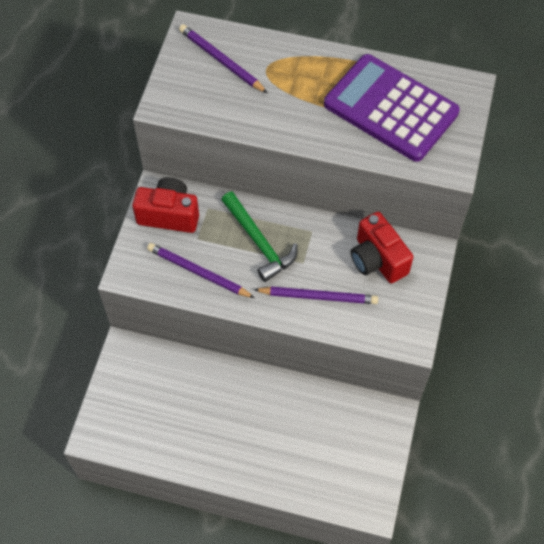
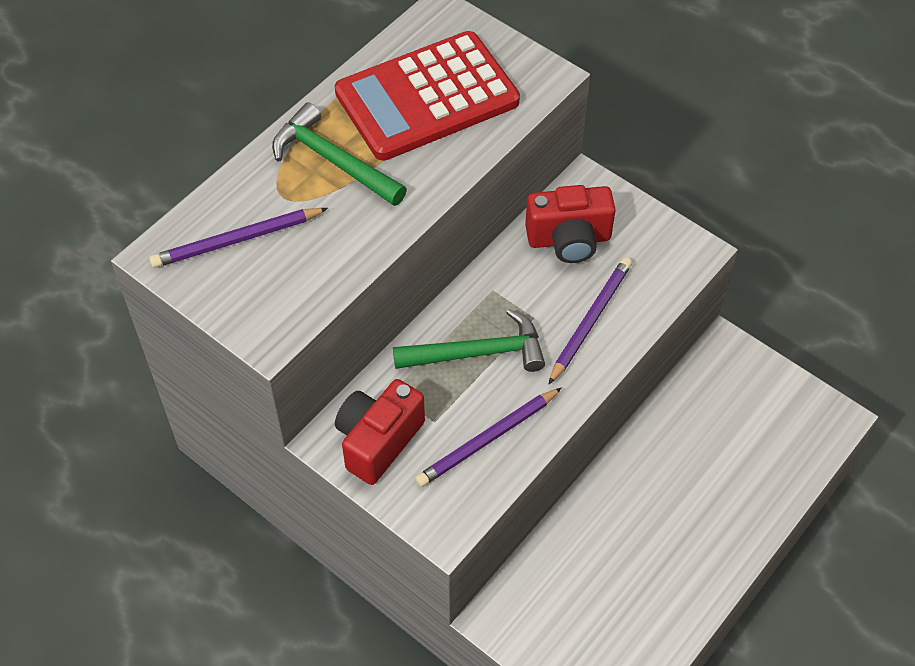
camera: 65 degrees left, 5 degrees down
purple calculator [324,54,460,162] -> red calculator [335,31,520,161]
none -> green hammer [272,102,407,206]

